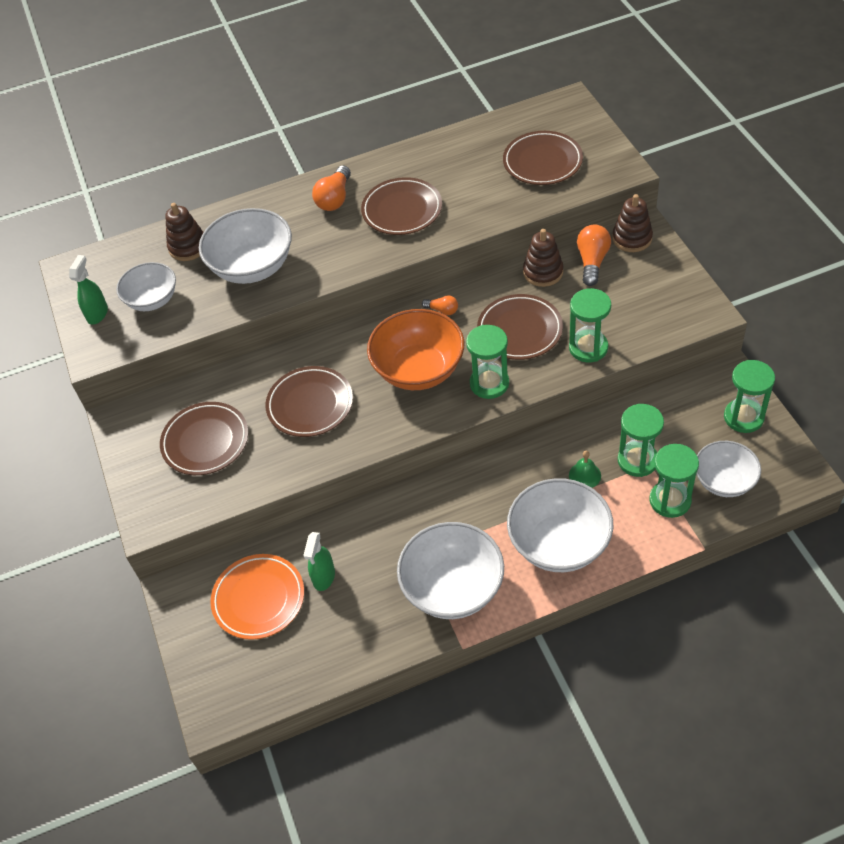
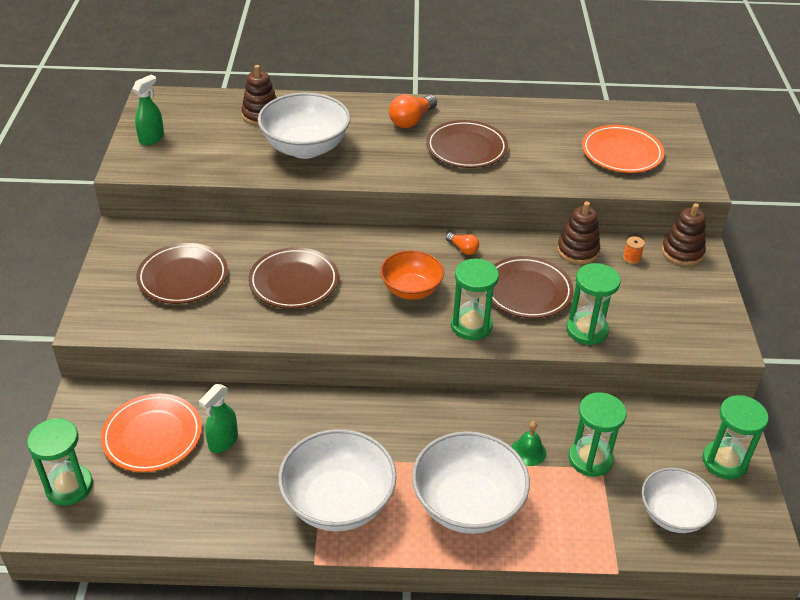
camera: 15 degrees right, 10 degrees down
white bowl [116,262,176,311] -> none
orange bowl [367,309,464,390] -> orange bowl [380,250,444,300], size x0.64
brown plate [503,131,583,185] -> orange plate [582,125,665,173]
orange light bulb [577,224,611,286] -> orange spool [623,236,645,264]
green hourglass [649,444,699,518] -> green hourglass moved to [27,418,93,506]

